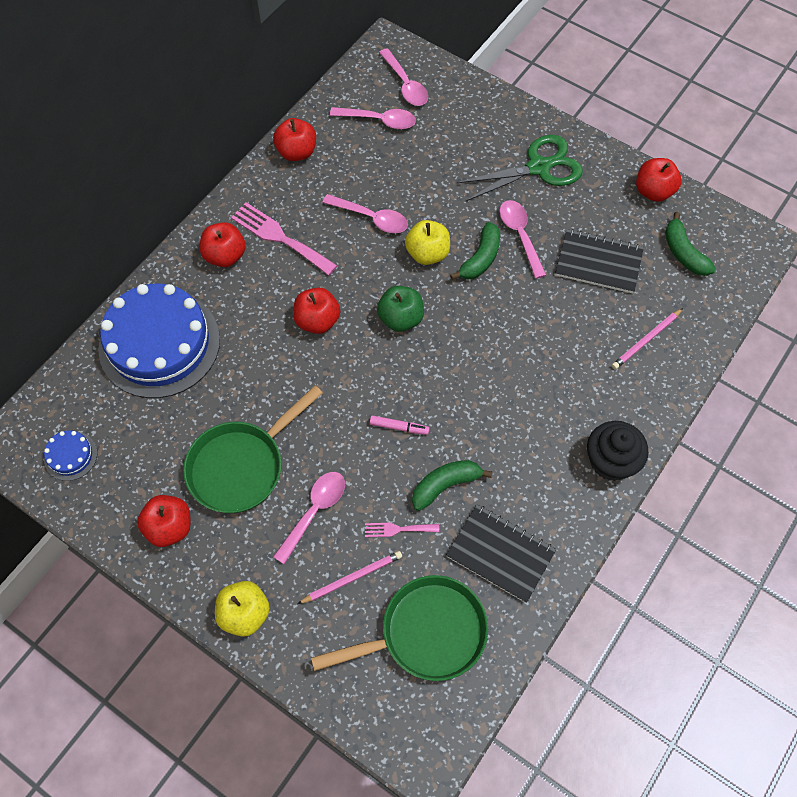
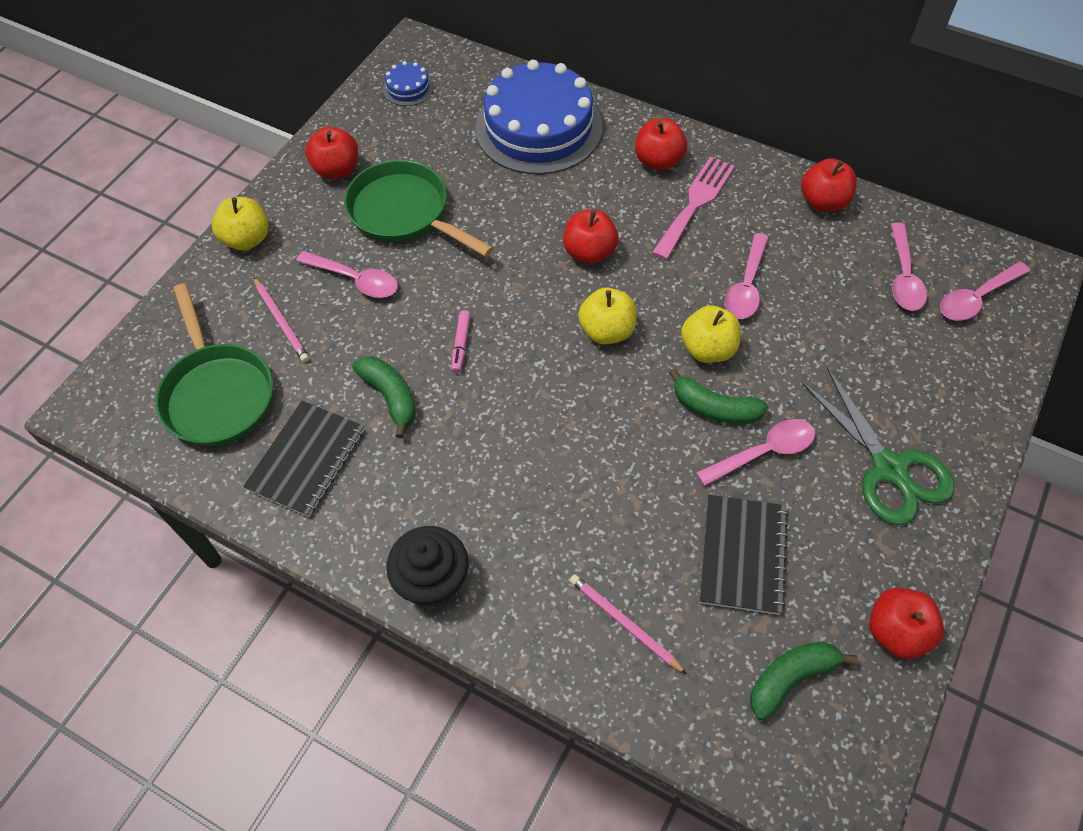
camera: 85 degrees right, 5 degrees down
pink fork [365,523,439,537] -> none
green apple [377,286,424,332] -> yellow apple [578,288,637,345]

